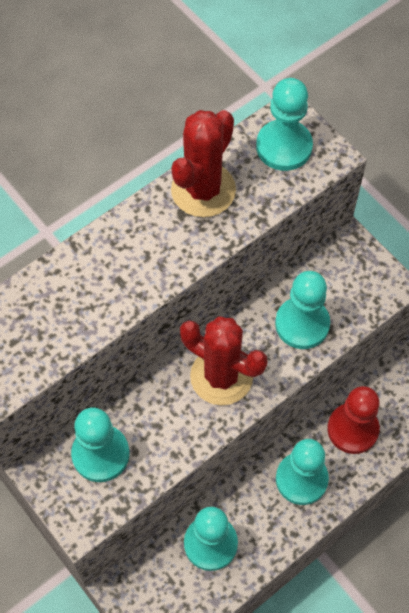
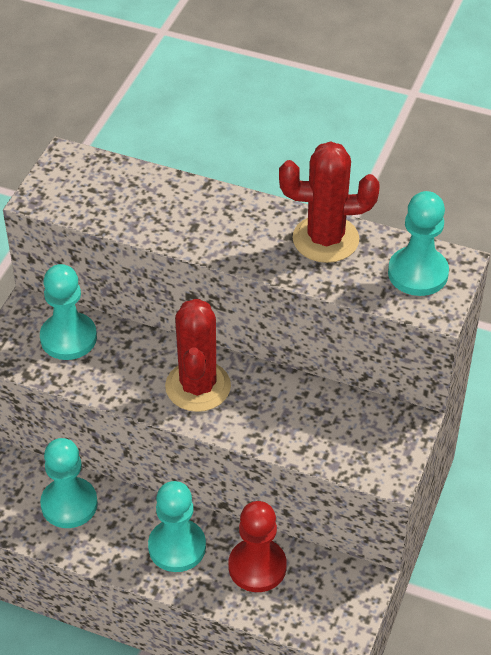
camera: 60 degrees right, 15 degrees down
turquoise pawn [275,271,330,349] -> none

